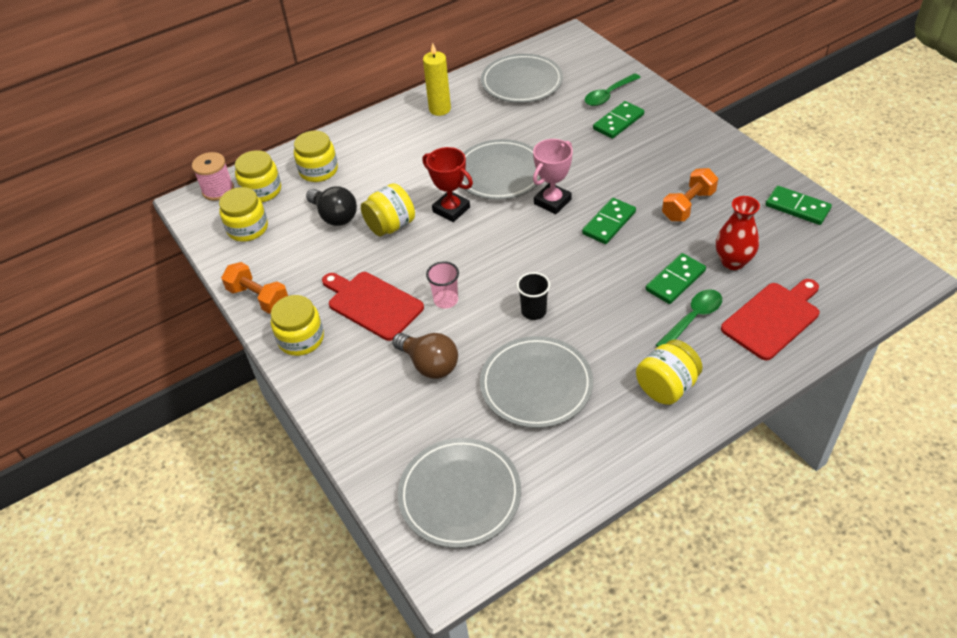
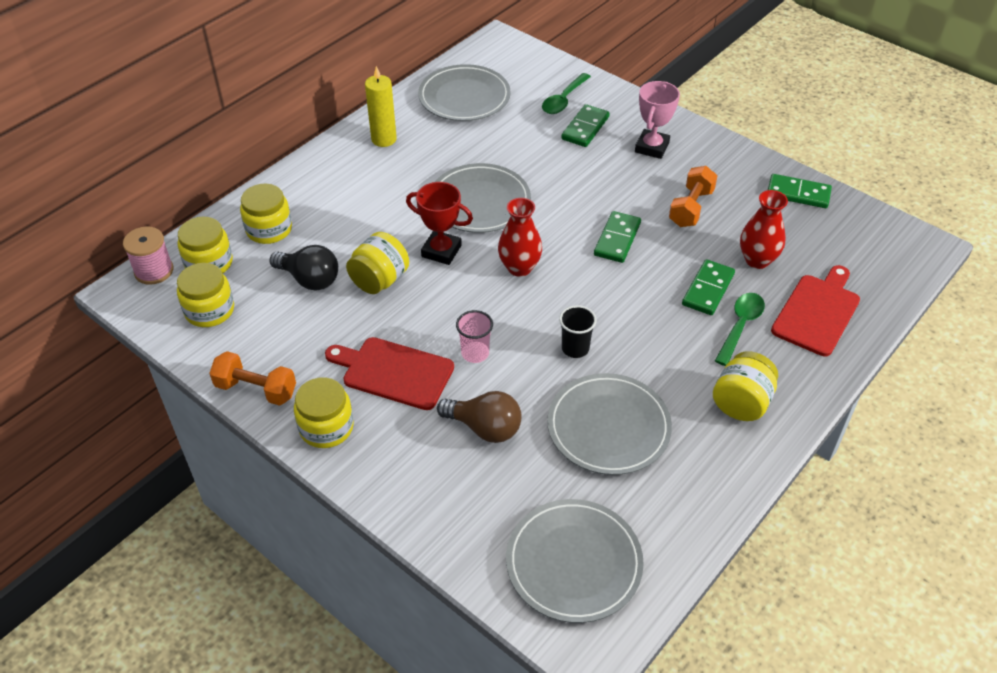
camera: 20 degrees left, 0 degrees up
pink trophy [533,139,573,214] -> pink trophy moved to [635,81,680,159]
none -> red vase [498,198,542,277]

